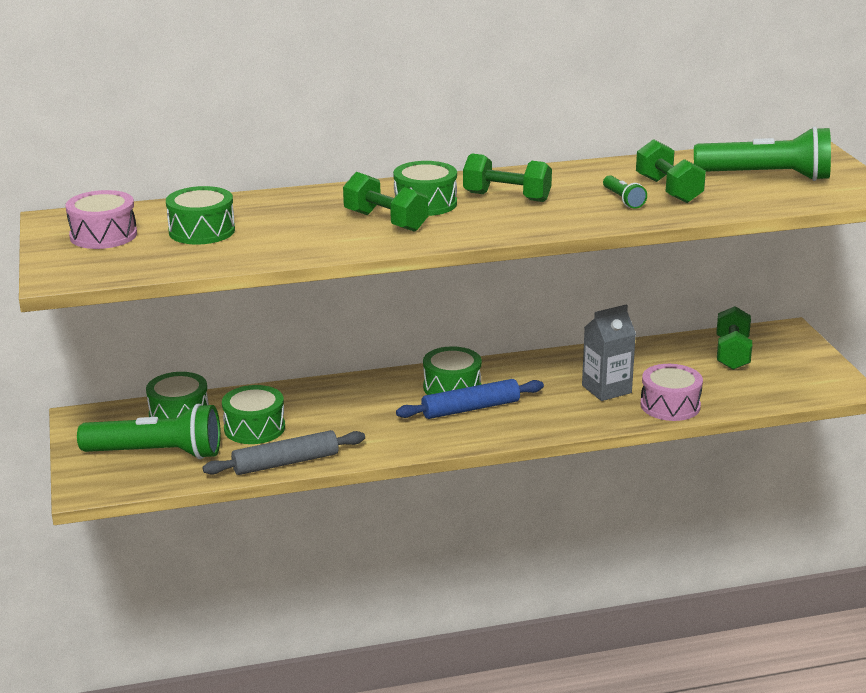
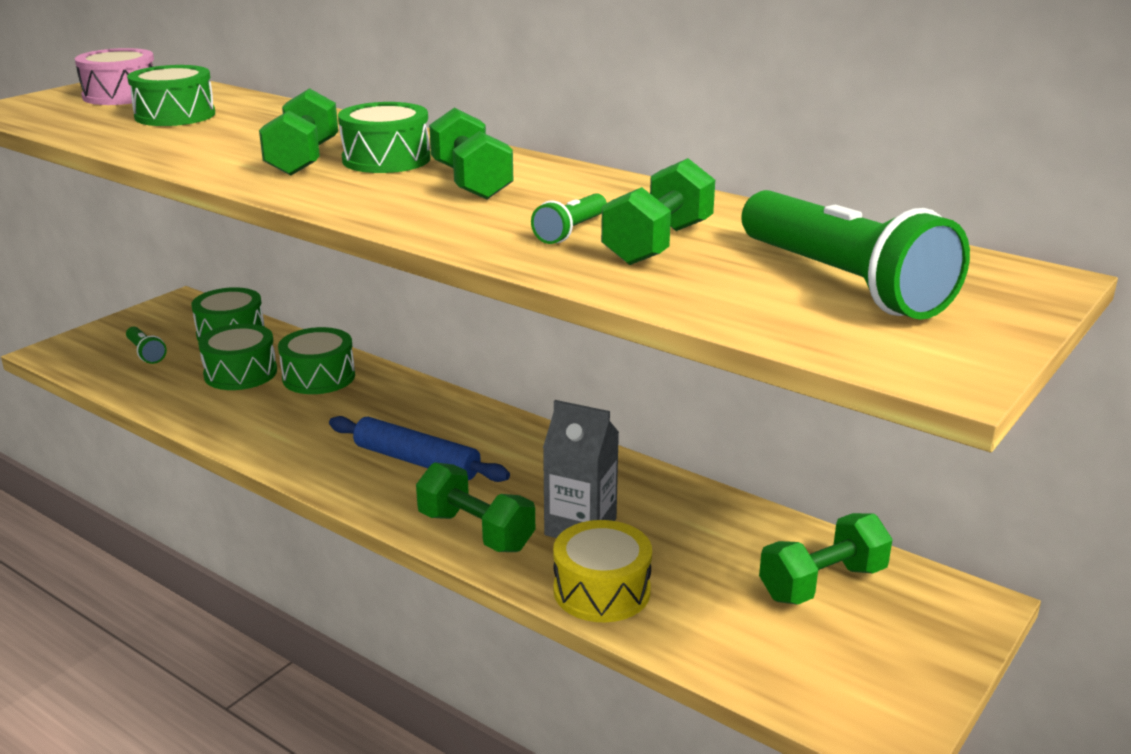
camera: 50 degrees right, 0 degrees up
green flashlight [77,404,221,459] -> green flashlight [126,327,167,364], size x0.46
grey rolling pin [202,430,365,475] -> none
green drum [423,346,482,395] -> green drum moved to [278,327,355,394]
pink drum [640,364,703,421] -> yellow drum [553,520,652,622]
none -> green dumbbell [416,462,535,552]

